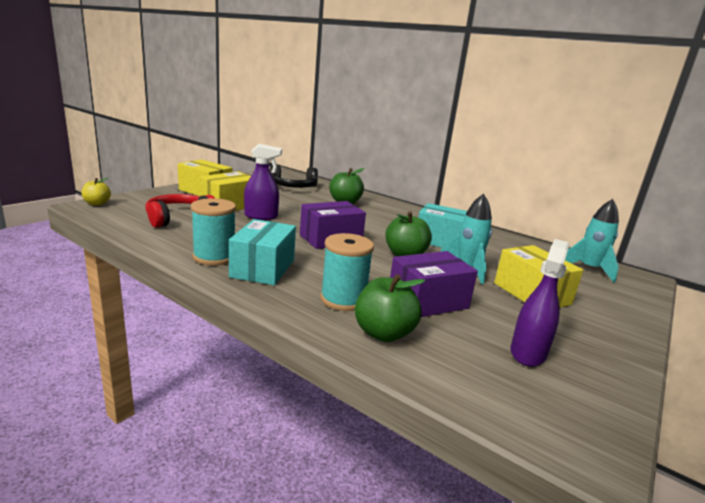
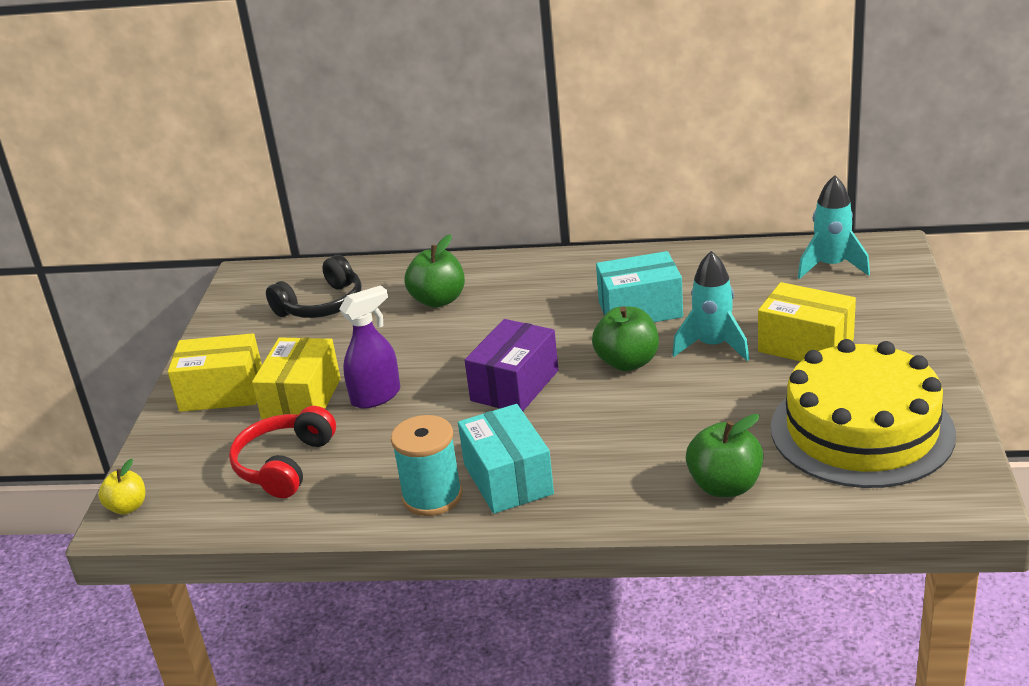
camera: 25 degrees left, 10 degrees up
turquoise spool [320,233,374,311] -> none
purple box [390,251,478,317] -> none
purple spray bottle [510,239,570,367] -> yellow cake [771,339,956,488]

